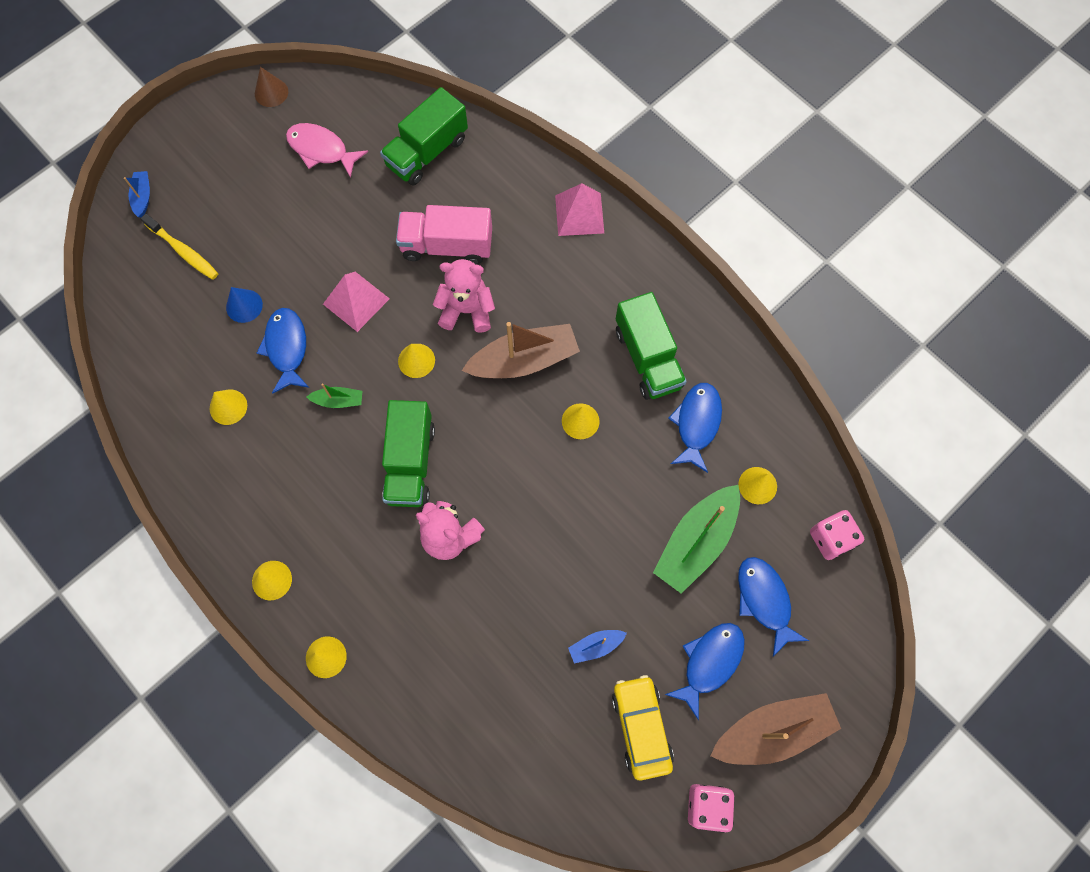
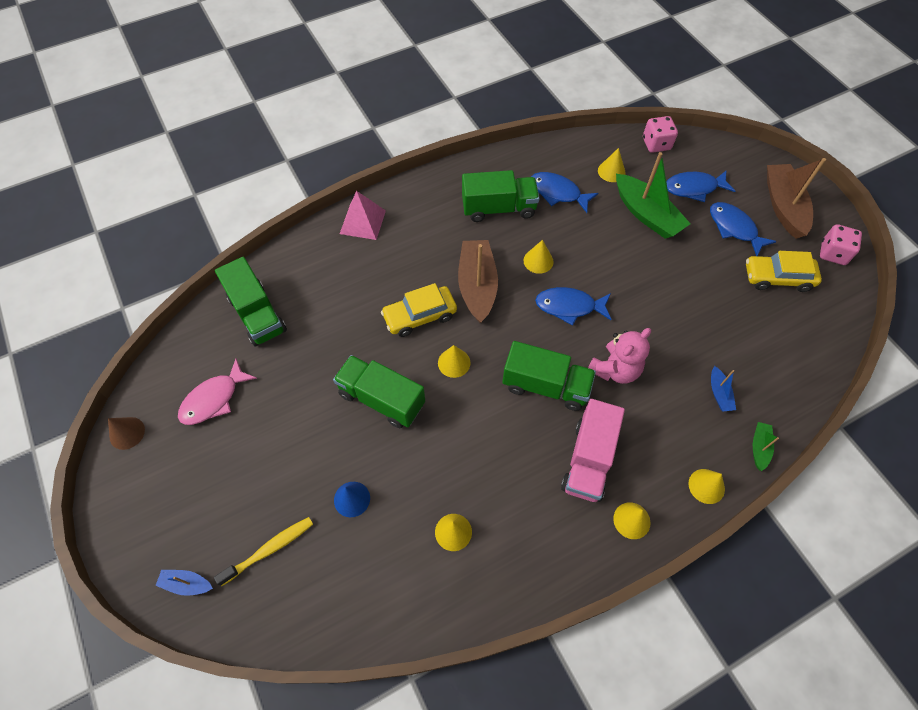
camera: 75 degrees left, 10 degrees down
blue fish [257,308,309,394] -> blue fish moved to [535,287,612,326]
green boat [307,383,362,408] -> green boat moved to [753,422,779,471]
pink pyramid [323,272,390,332] -> green truck [333,355,425,428]
pink truck [396,205,492,264] -> pink truck moved to [561,399,625,502]
pink teddy bear [433,259,495,333] -> yellow car [381,283,457,337]
blue boat [568,630,627,663] -> blue boat moved to [711,366,736,411]

